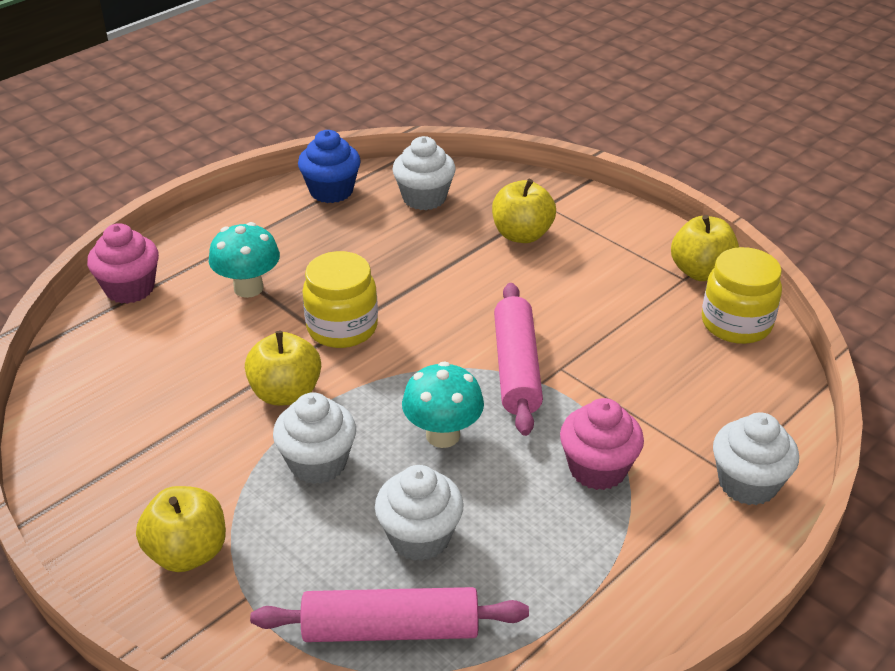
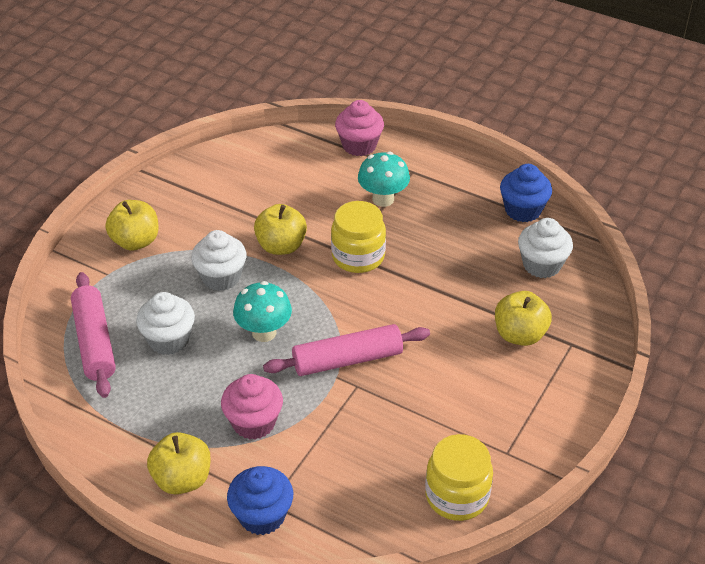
camera: 75 degrees right, 5 degrees up
yellow apple [671,215,739,281] -> yellow apple moved to [147,432,211,494]
white cupcake [713,413,799,505] -> blue cupcake [227,466,293,535]

